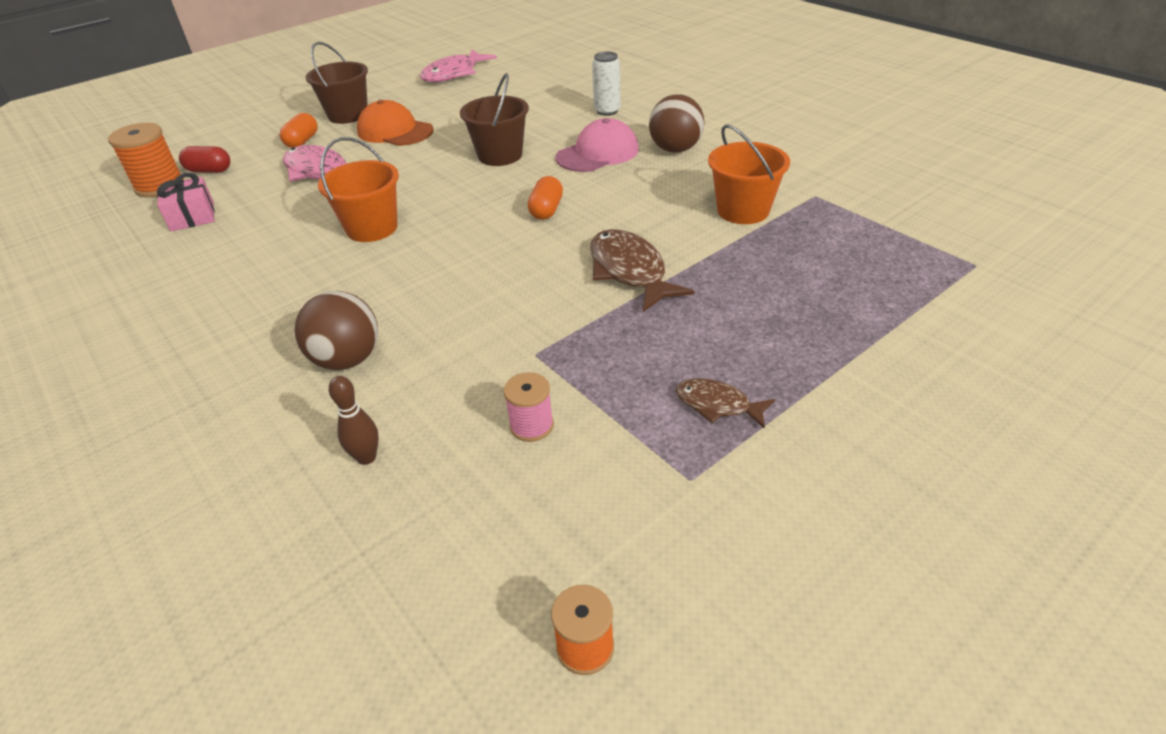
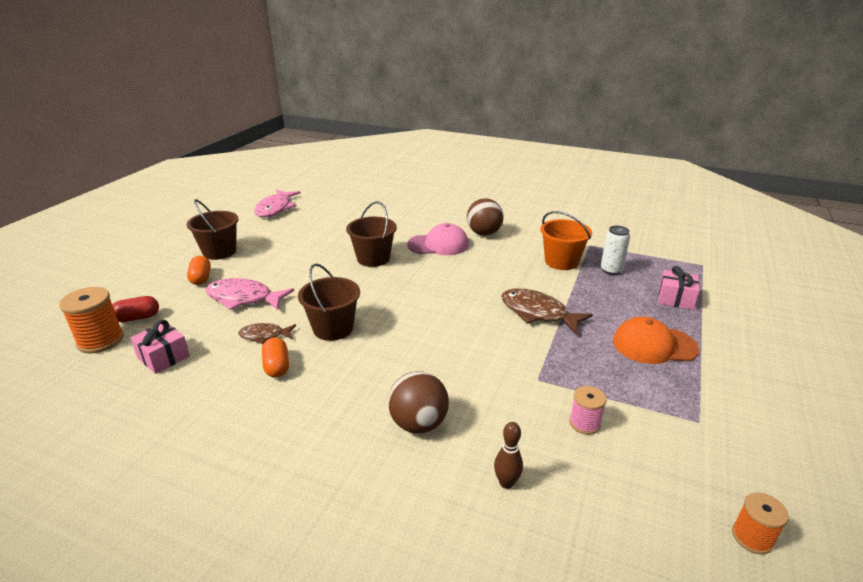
camera: 30 degrees left, 10 degrees down
orange bucket [318,137,399,242] -> brown bucket [298,264,360,341]
orange cap [357,100,433,146] -> orange cap moved to [613,317,699,364]
orange capsule [528,176,563,220] -> orange capsule moved to [262,337,289,378]
pink cap [556,118,639,172] -> pink cap turned 60 degrees clockwise [407,223,469,255]
white can [592,51,621,116] -> white can moved to [600,226,630,275]
brown fish [675,378,775,429] -> brown fish moved to [238,323,296,344]
none -> pink gift [658,266,700,310]

